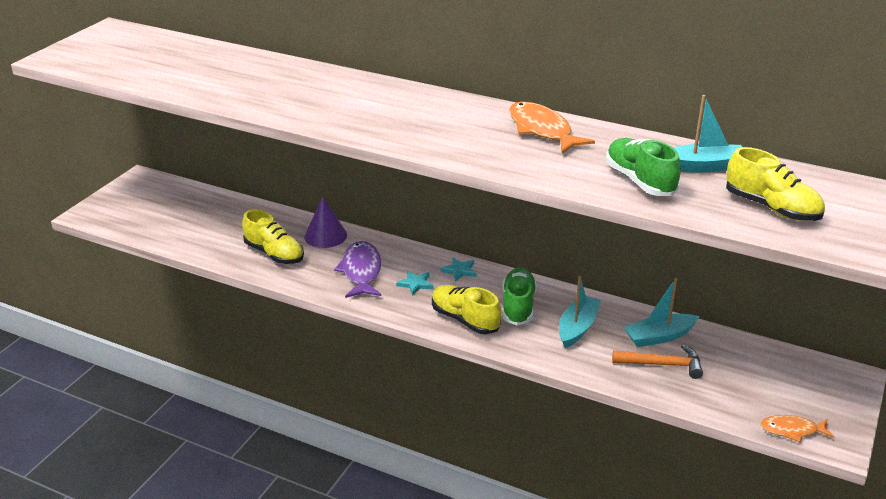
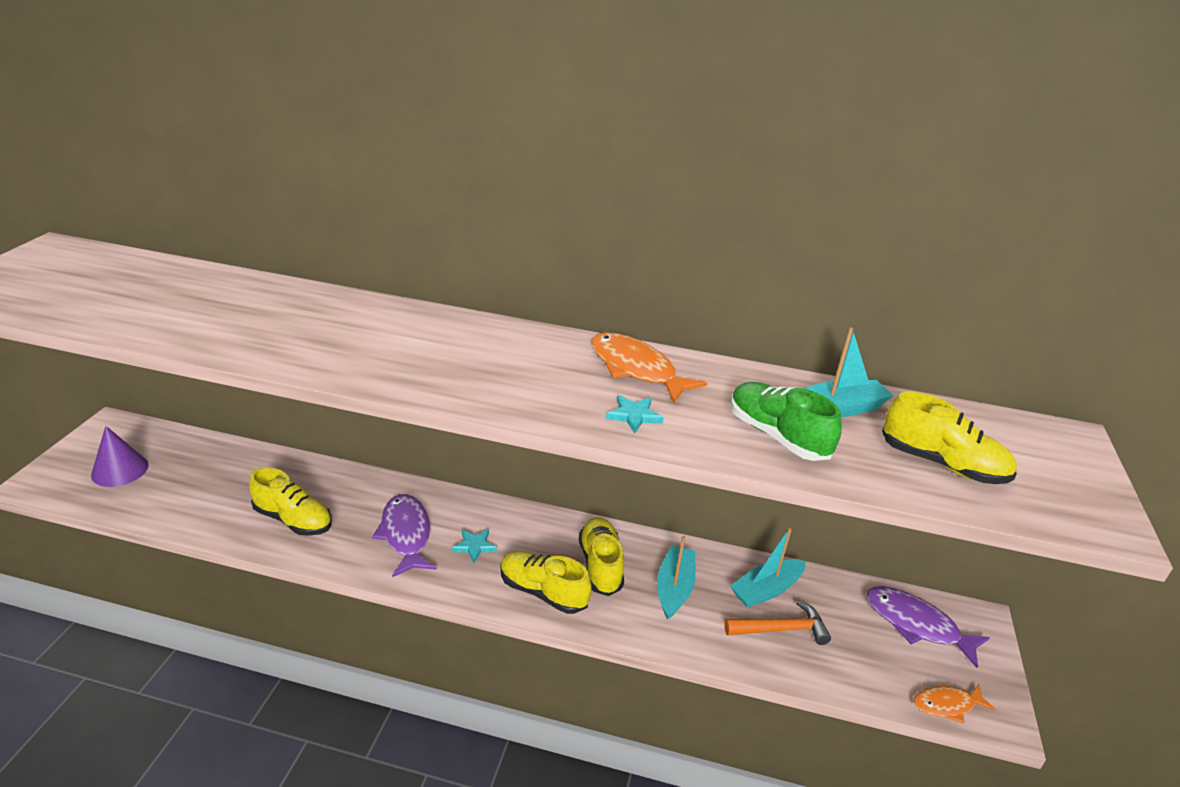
camera: 15 degrees left, 0 degrees up
purple cone [304,196,347,248] -> purple cone moved to [91,426,149,487]
turquoise star [440,257,477,282] -> turquoise star moved to [606,395,664,433]
green shoe [502,267,537,326] -> yellow shoe [579,517,624,596]
none -> purple fish [866,586,990,668]

